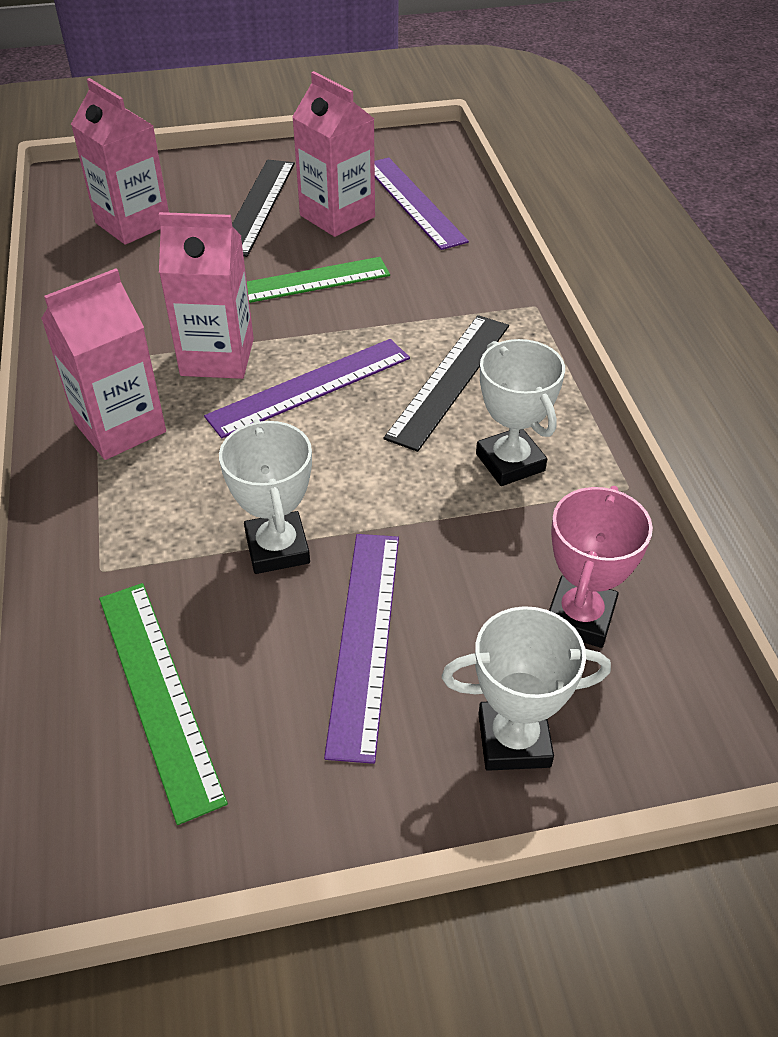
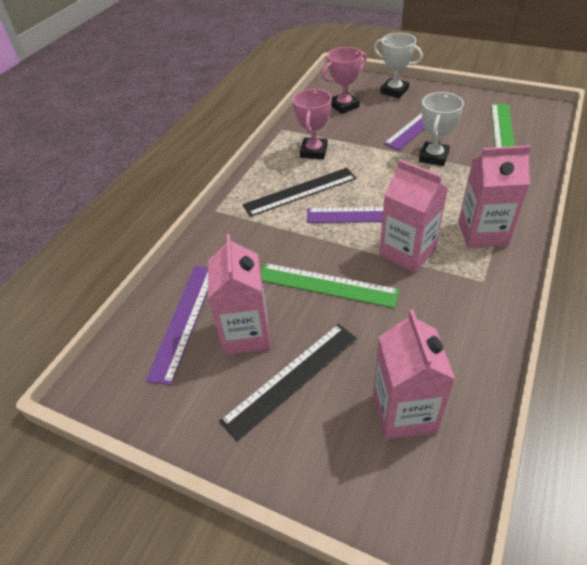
camera: 140 degrees left, 0 degrees up
white trophy [476,339,565,486] -> pink trophy [293,89,332,159]

